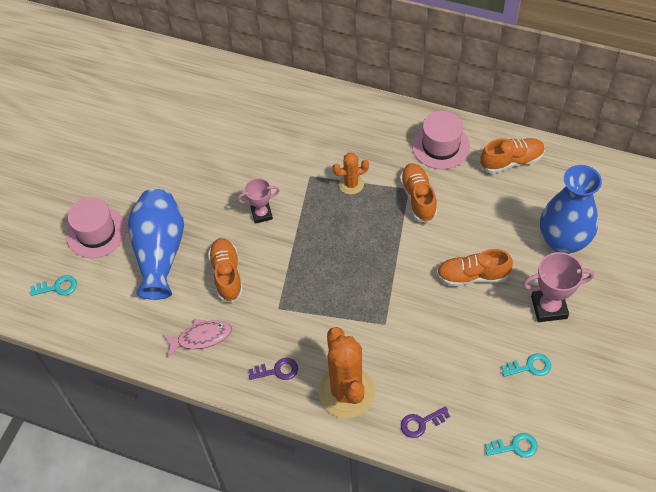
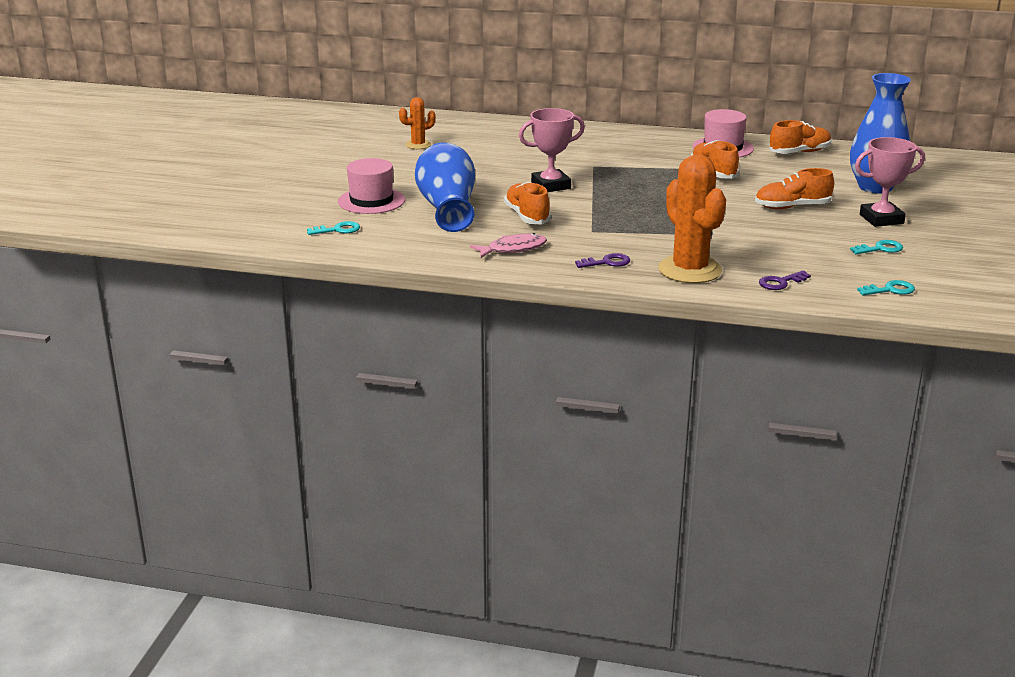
camera: 10 degrees left, 30 degrees down
pink trophy [237,178,280,224] -> pink trophy [519,108,585,192], size x1.53
orange cactus [333,153,369,195] -> orange cactus moved to [399,97,436,149]

